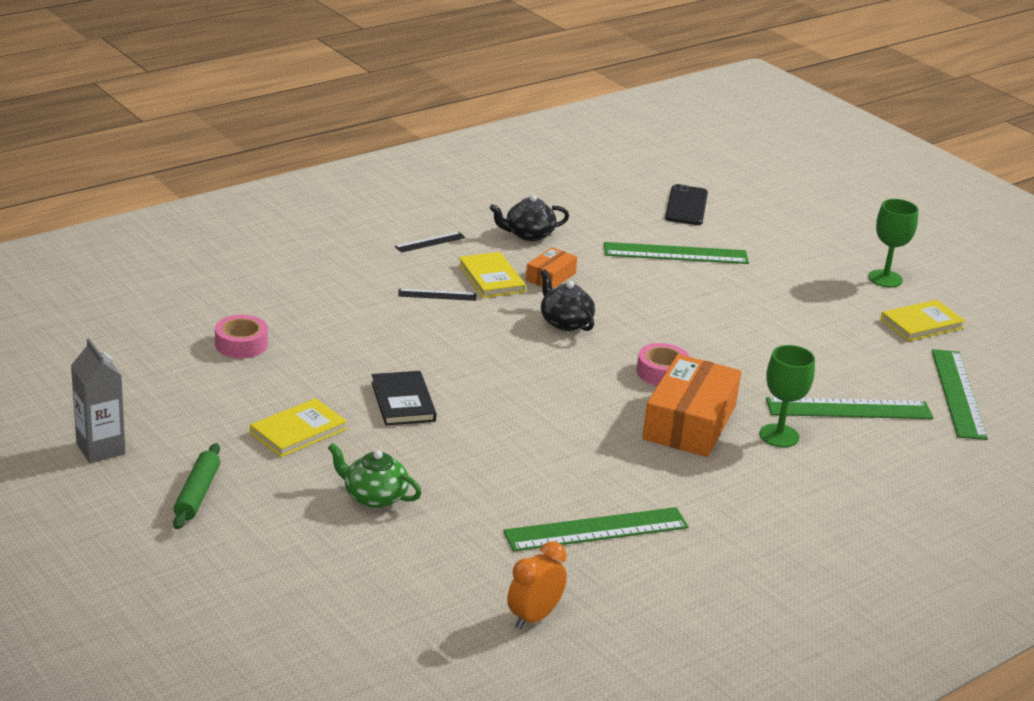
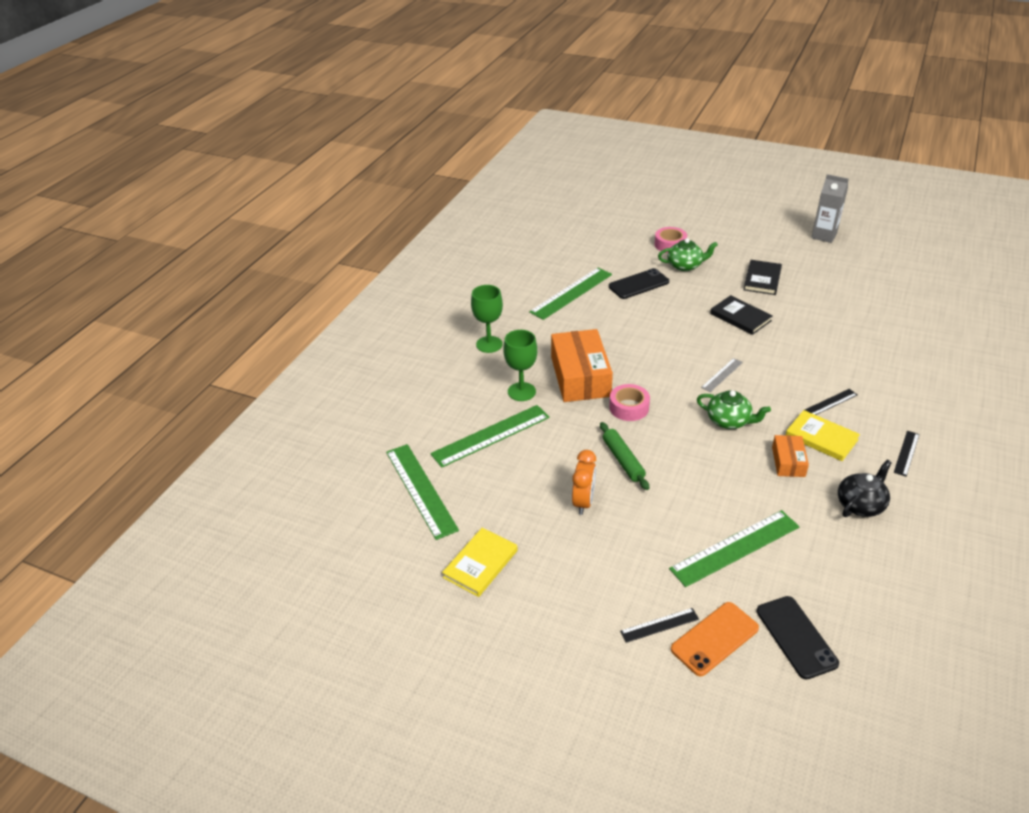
camera: 155 degrees right, 10 degrees up
green rolling pin [173,443,220,529] -> green rolling pin moved to [600,422,649,490]
pink tape [215,315,268,358] -> pink tape moved to [654,227,687,253]
yellow book [250,398,347,457] -> black book [744,260,782,295]
orange clock [507,541,567,629] -> orange clock moved to [572,450,596,515]
black teapot [541,269,595,331] -> green teapot [697,390,771,429]
green goblet [868,199,918,287] -> green goblet moved to [471,285,503,353]
none -> black phone [609,268,669,299]
none -> black ruler [620,608,699,643]
none -> orange phone [671,602,759,676]
none -> grey ruler [701,358,743,392]

